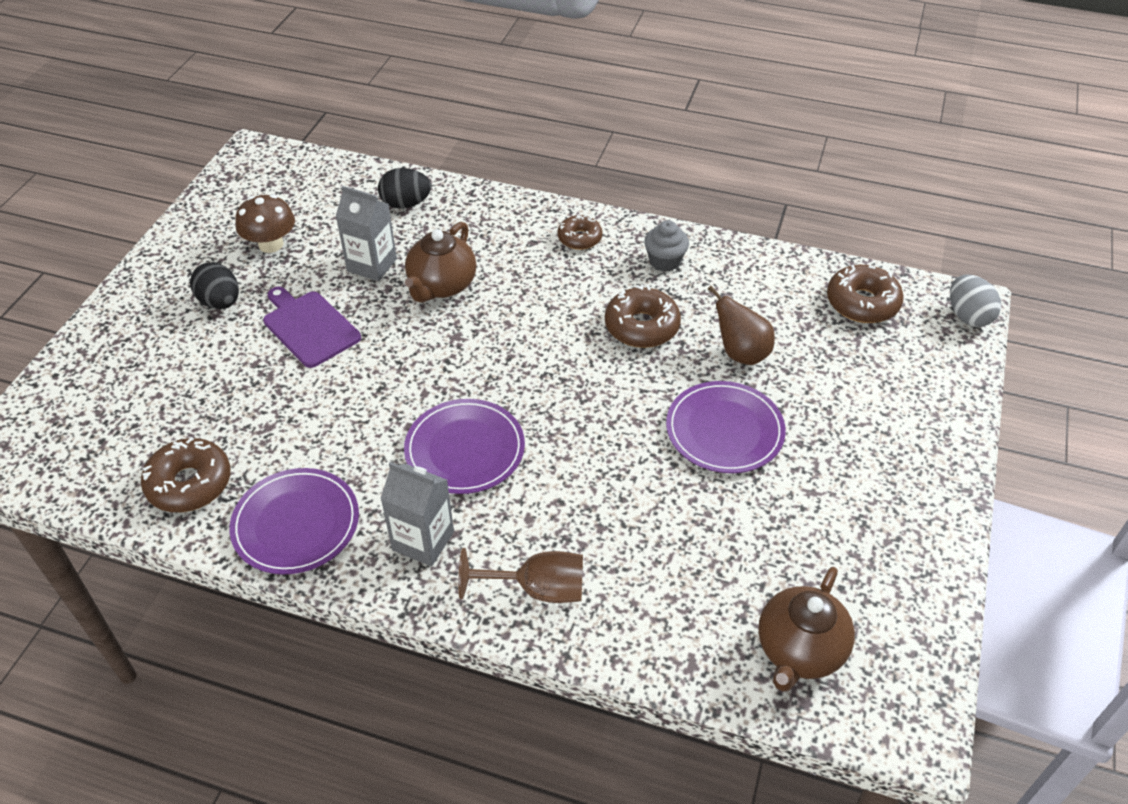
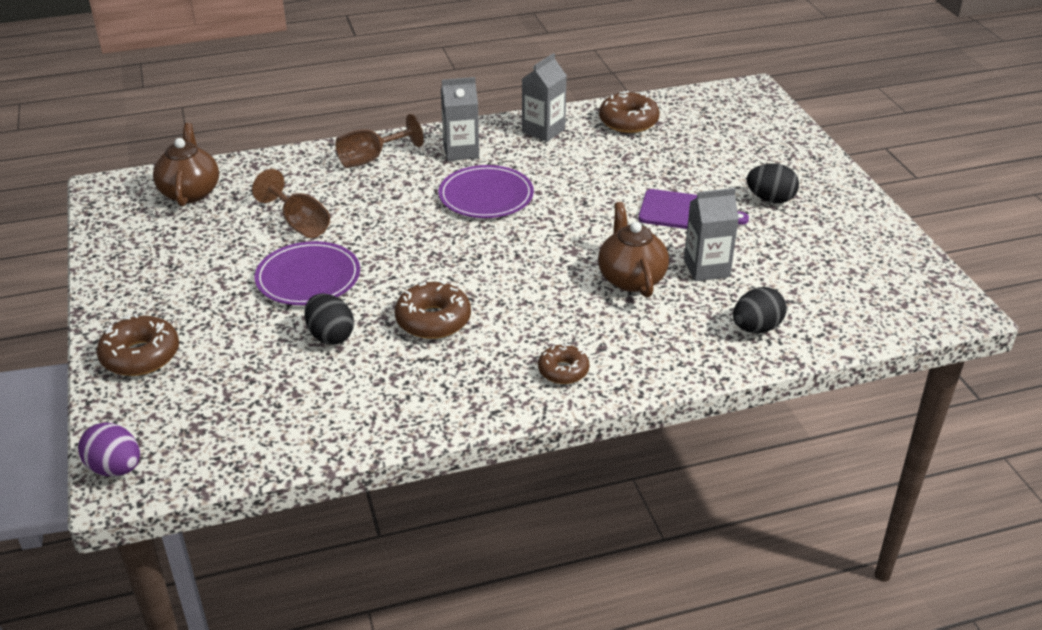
camera: 145 degrees right, 10 degrees down
purple plate [229,468,359,574] -> grey carton [522,53,567,142]
brown mushroom [235,194,295,253] -> none
grey cupcake [644,220,689,272] -> none
brown pear [708,286,775,365] -> black egg [304,294,354,345]
brown donut [827,265,904,323] -> brown donut moved to [97,313,179,376]
grey egg [950,274,1001,327] -> purple egg [78,422,140,476]
none -> brown goblet [252,169,330,238]

